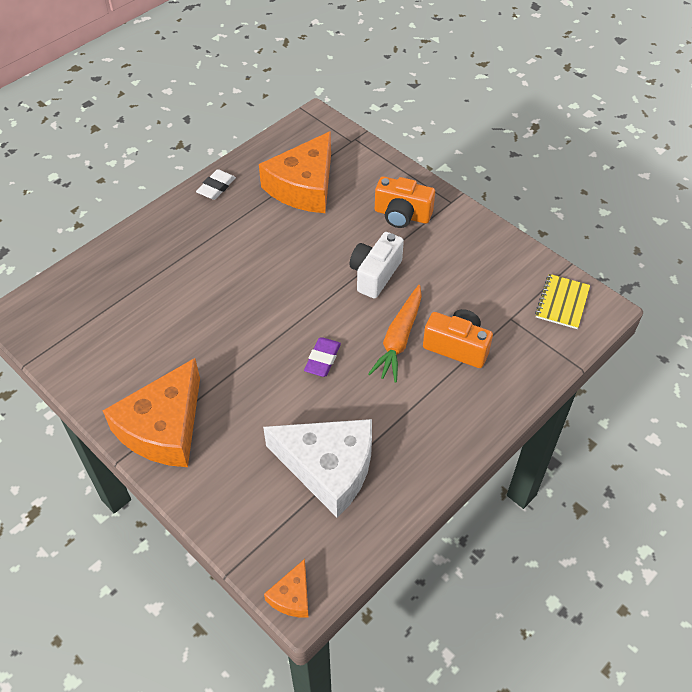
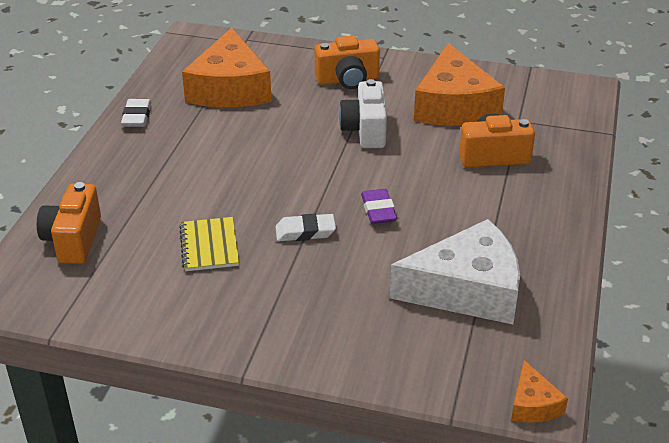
camera: 30 degrees left, 15 degrees down
orange cheese [103,358,200,467] -> orange cheese moved to [414,43,505,126]
orange carrot [368,285,422,383] -> none
yellow notebook [535,274,590,329] -> yellow notebook moved to [179,217,239,271]
none -> orange camera [37,182,101,264]
none -> white eraser [276,213,336,241]

